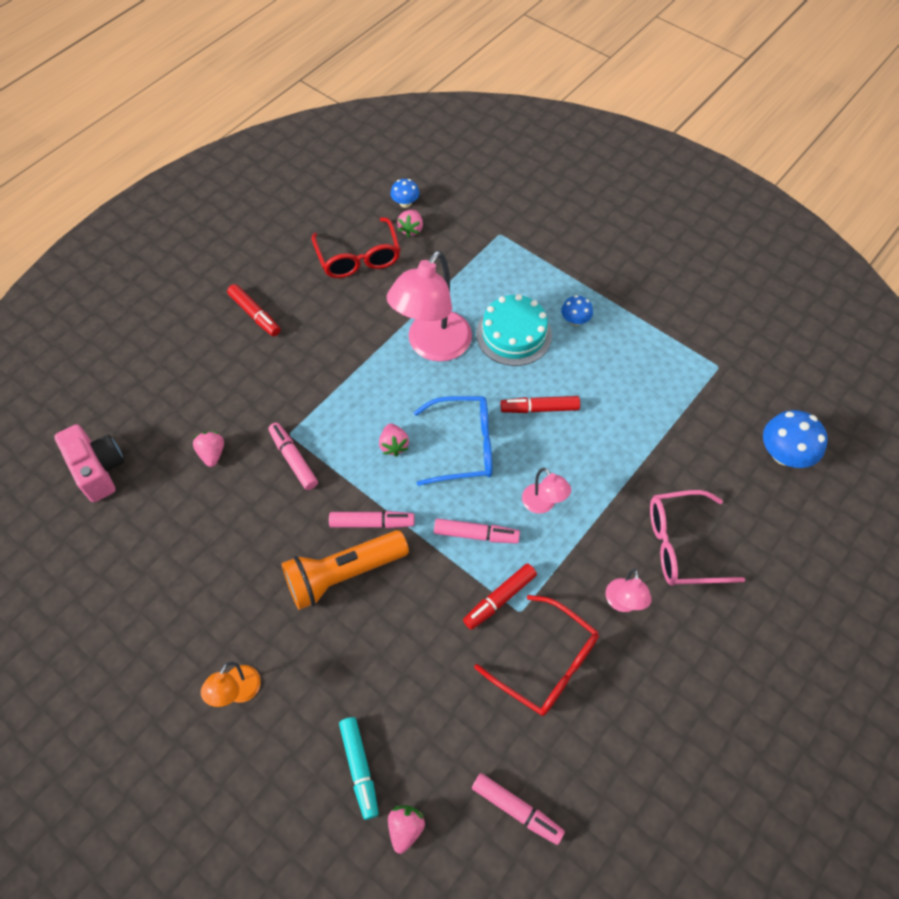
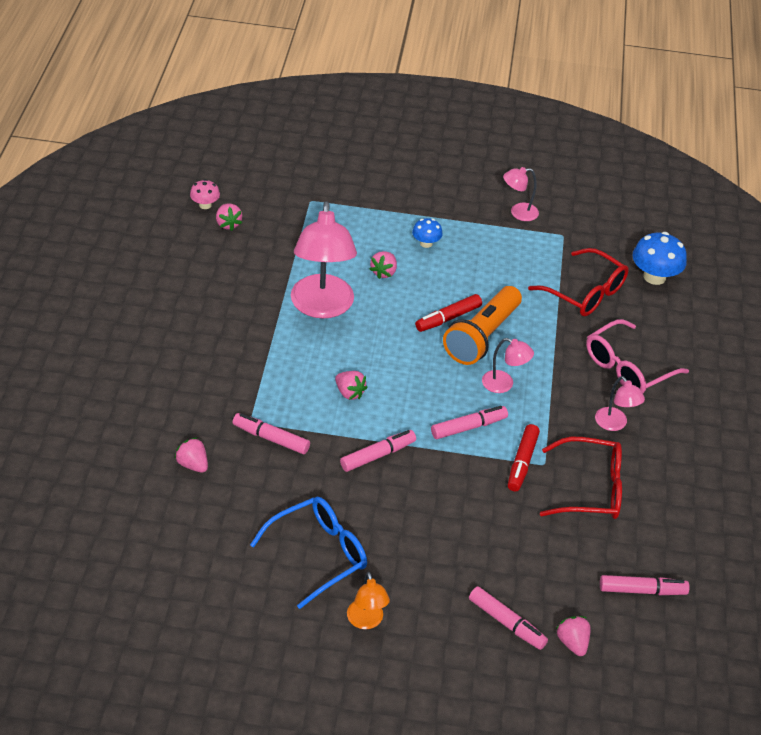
camera: 35 degrees left, 15 degrees down
pink camera [54,424,124,502] -> none
red marker [227,284,280,336] -> none
orange flashlight [281,530,409,610] -> orange flashlight moved to [443,286,522,365]
red glasses [312,217,400,278] -> red glasses moved to [528,248,629,316]
turquoise marker [339,717,379,820] -> pink marker [469,586,548,650]
blue mushroom [390,179,419,208] -> pink mushroom [190,179,220,209]
blue glasses [413,396,492,486] -> blue glasses moved to [250,497,367,609]
turquoise cake [476,294,552,366] -> pink strawberry [370,251,397,279]
none -> pink lamp [503,167,539,221]

